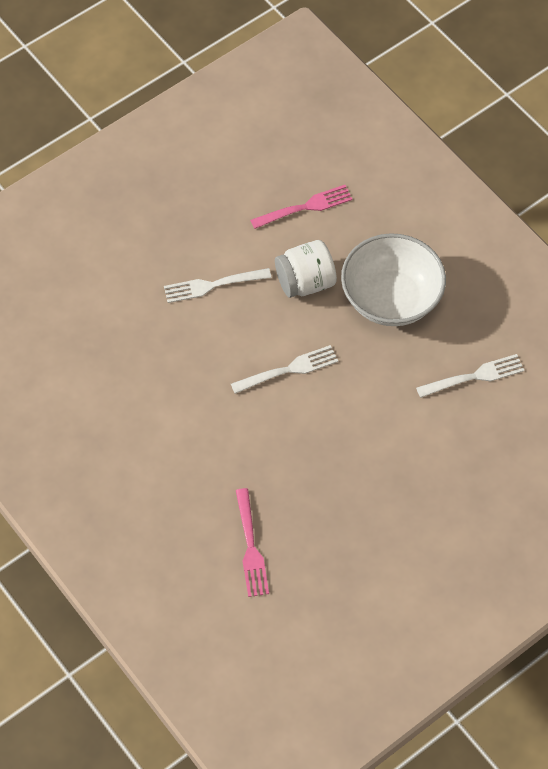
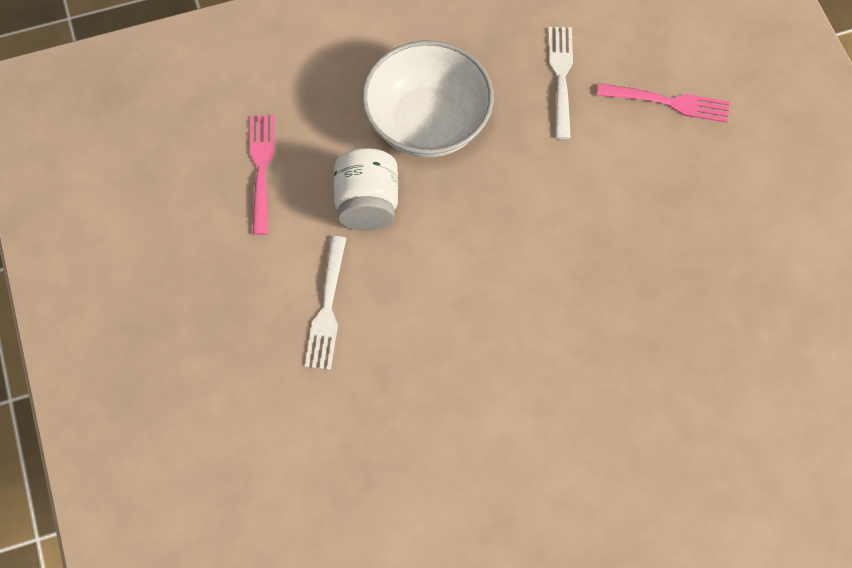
camera: 70 degrees left, 5 degrees up
white fork [231,345,338,394] -> none
pink fork [236,488,269,597] -> pink fork moved to [597,83,730,123]

